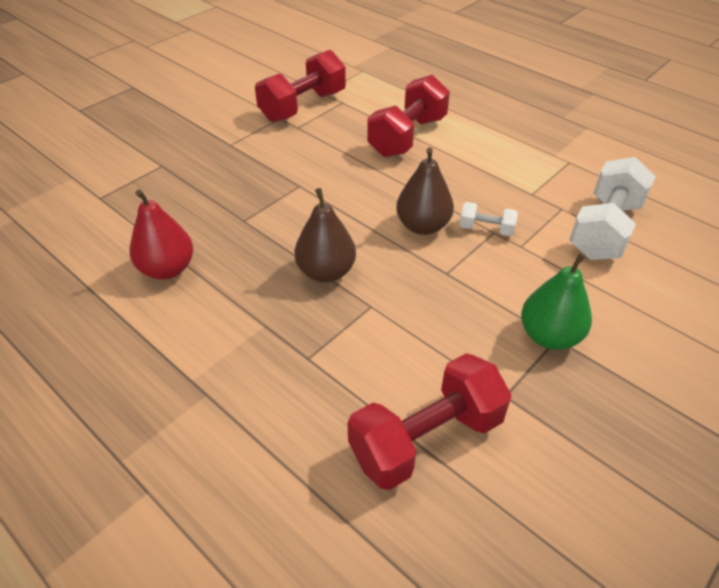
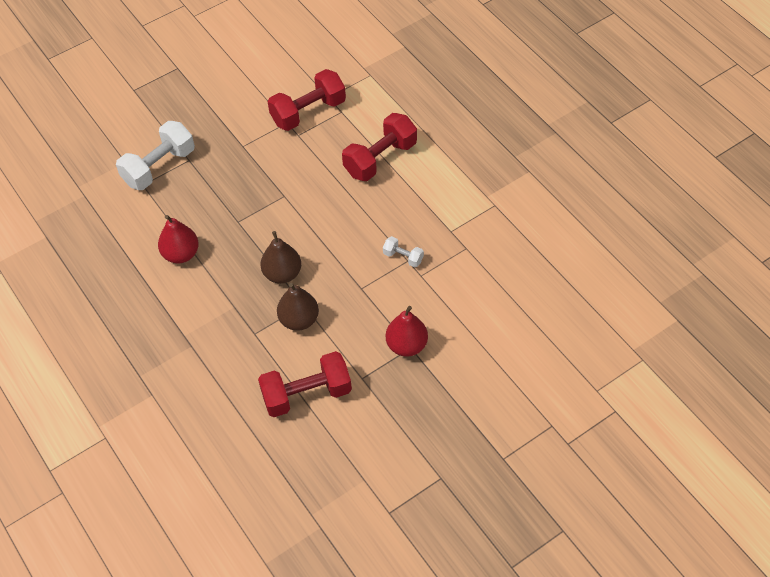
camera: 15 degrees right, 10 degrees up
brown pear [396,147,454,235] -> brown pear moved to [277,283,319,331]
green pear [521,252,592,350] -> red pear [386,306,428,357]
white dumbbell [570,157,656,260] -> white dumbbell moved to [116,121,195,190]

